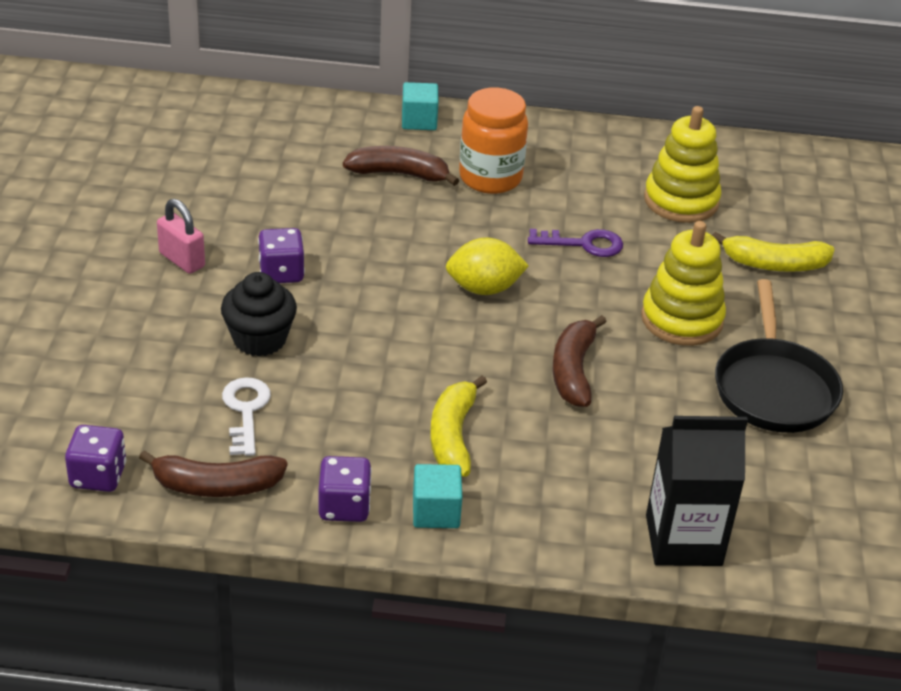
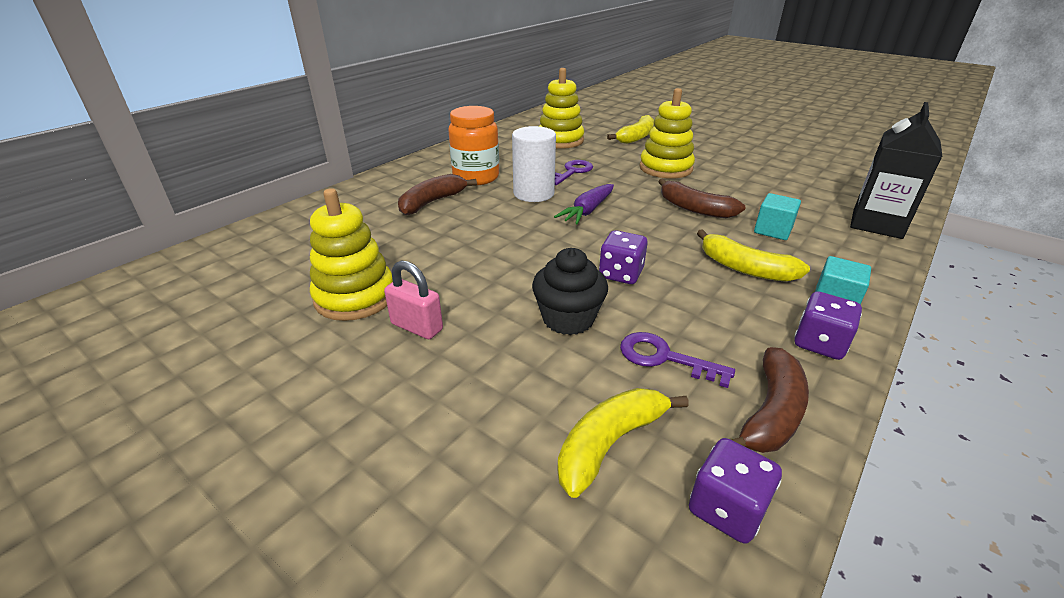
camera: 55 degrees left, 5 degrees down
pink padlock [157,199,205,274] -> pink padlock turned 45 degrees clockwise [384,260,443,339]
white key [222,377,271,456] -> purple key [620,332,735,388]
purple dice [258,228,305,283] -> purple dice moved to [599,230,648,284]
turquoise cube [402,82,438,130] -> turquoise cube moved to [754,193,801,240]
yellow lemon [446,237,529,295] -> purple carrot [554,184,614,225]
black pan [715,279,843,433] -> none
none -> yellow stacking toy [310,188,393,321]
none -> white cylinder [512,126,556,202]
none -> yellow banana [557,388,689,498]

